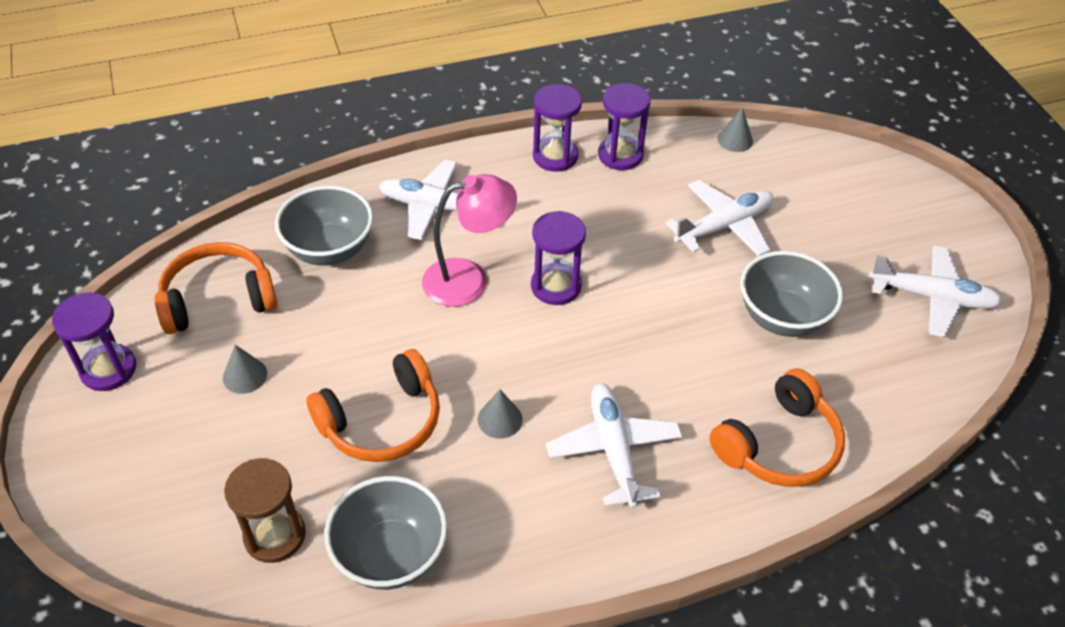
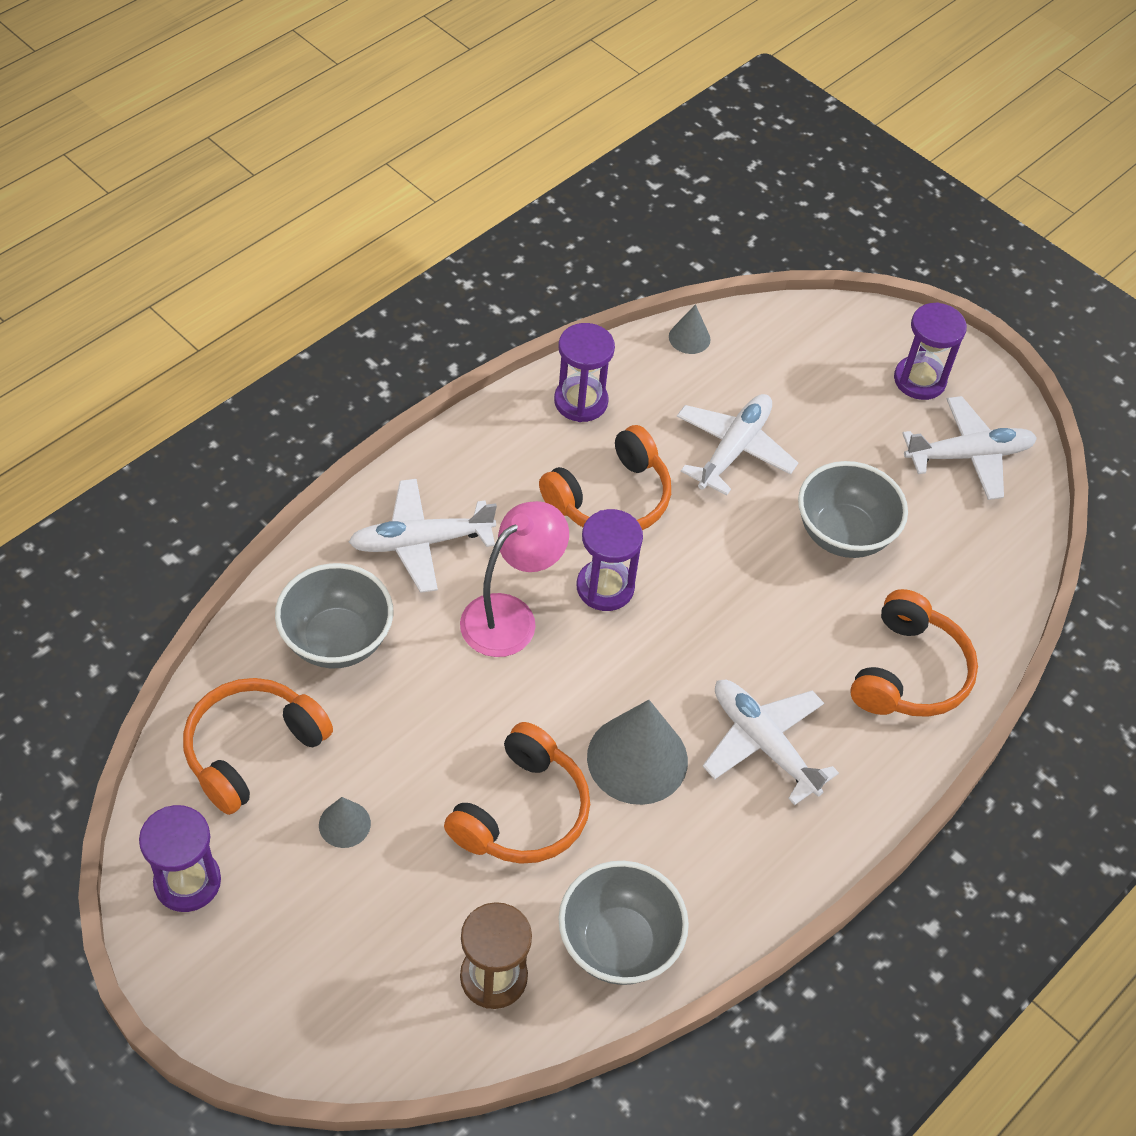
camera: 30 degrees left, 5 degrees up
grey cone [478,389,523,439] -> grey cone [587,700,688,805], size x2.03
purple hourglass [533,84,582,172] -> purple hourglass moved to [894,302,967,400]
none -> orange headphones [539,425,671,530]

